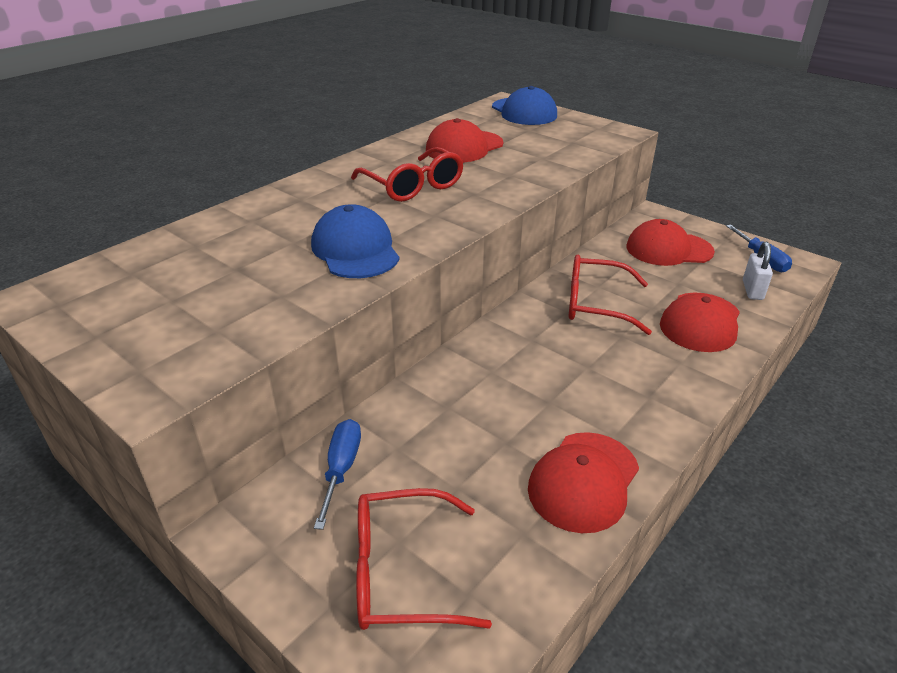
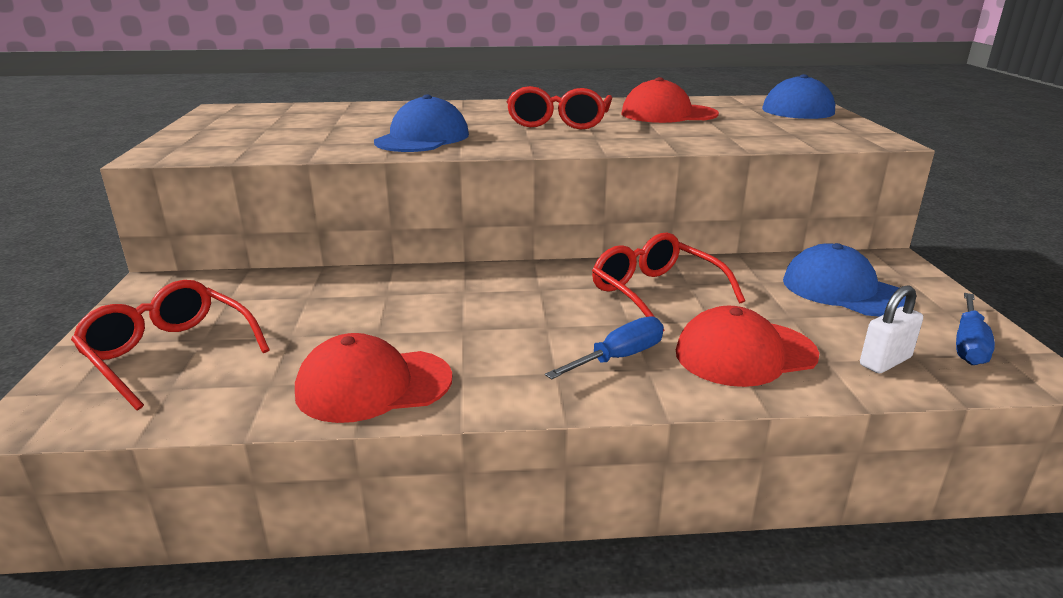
camera: 45 degrees right, 10 degrees down
blue screwdriver [314,419,361,530] -> blue screwdriver moved to [545,316,664,379]
red cap [626,219,715,266] -> blue cap [783,243,906,317]

